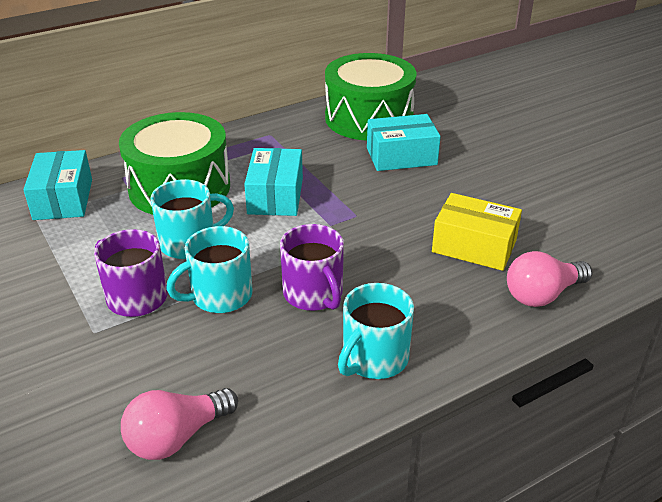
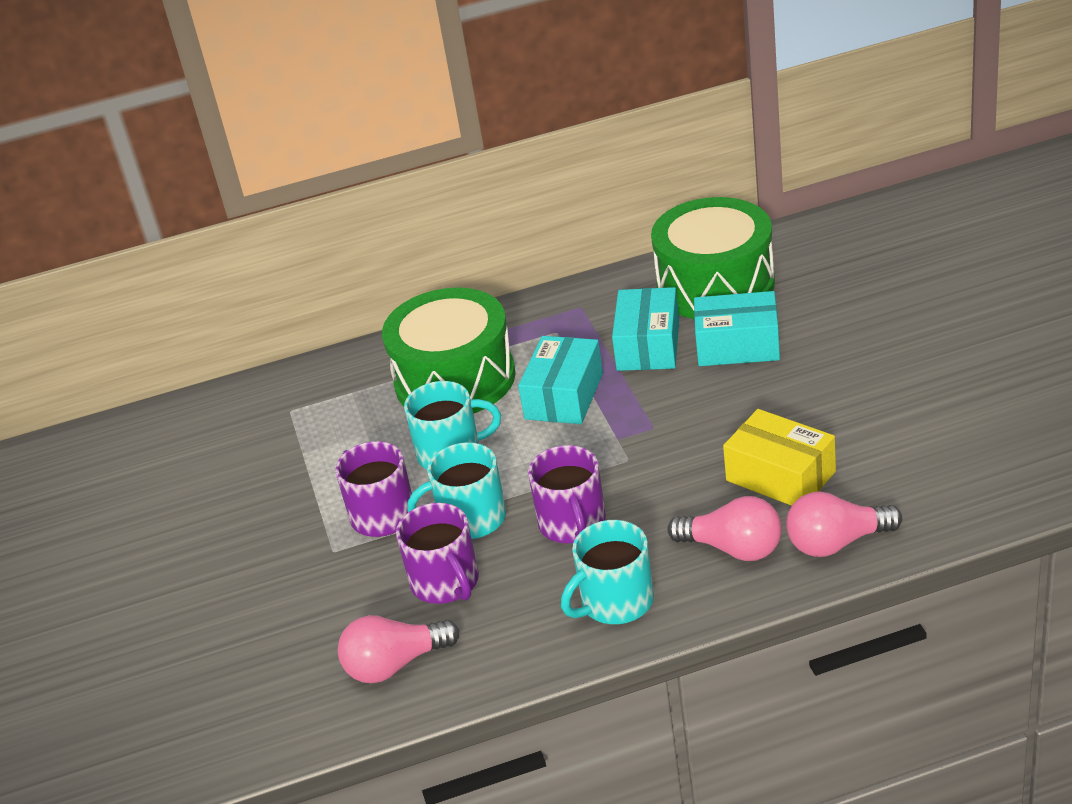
camera: 20 degrees right, 0 degrees up
turquoise box [23,150,92,220] -> turquoise box moved to [612,287,679,371]
none -> purple mug [396,503,479,604]
none -> pink light bulb [667,496,782,561]

